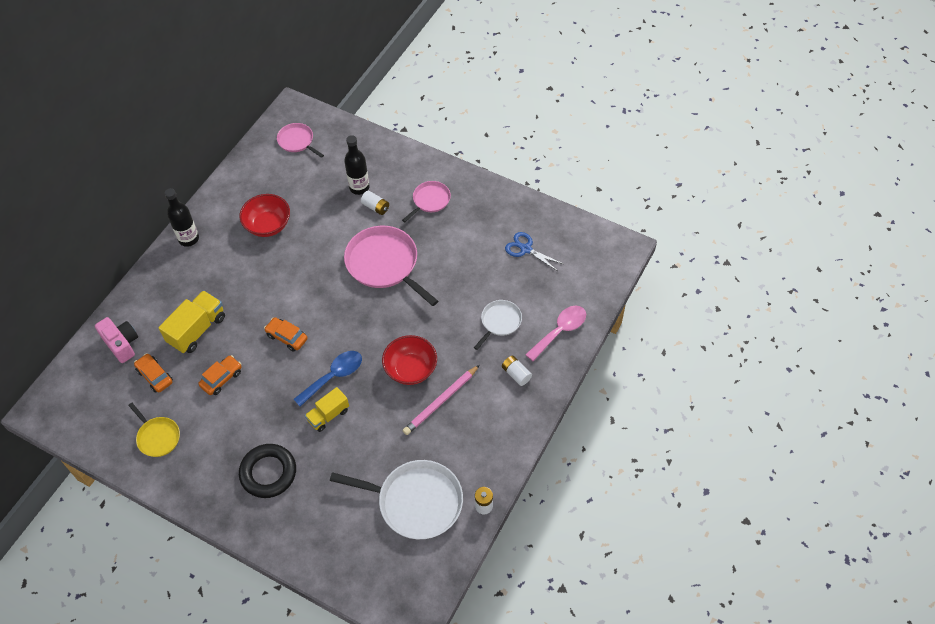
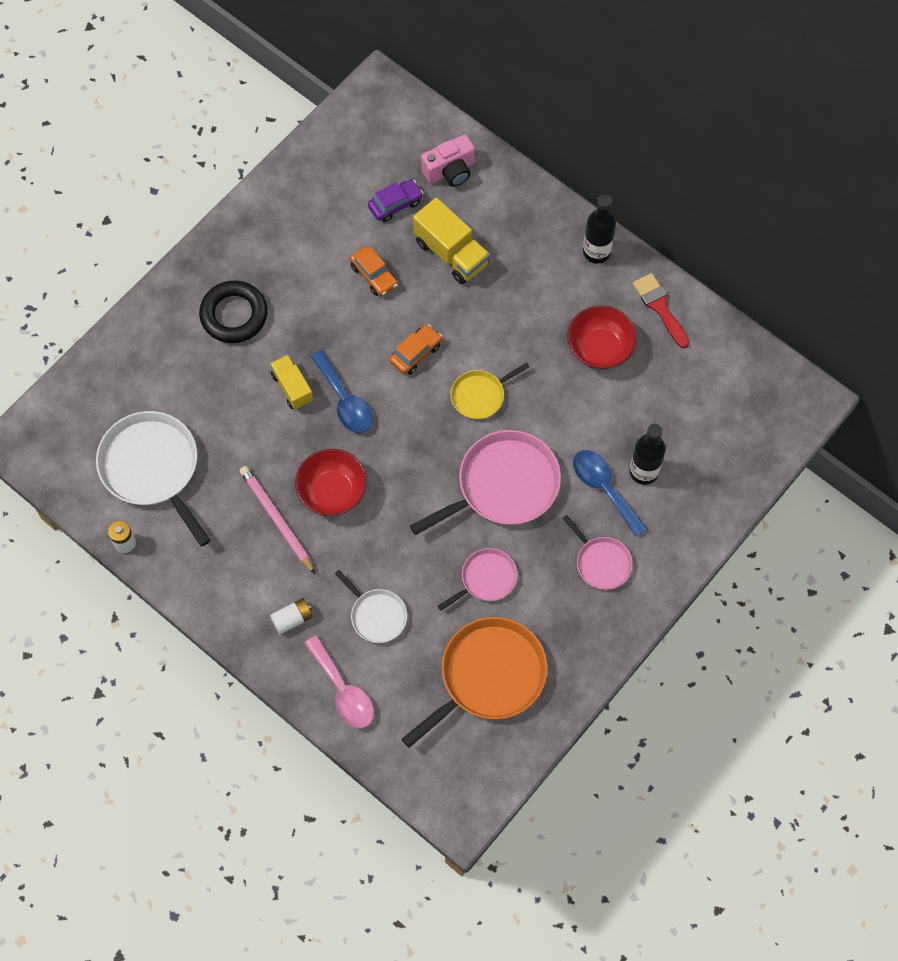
camera: 100 degrees right, 10 degrees up
yellow pan [128,403,180,457] -> yellow pan moved to [451,363,529,419]
orange car [134,353,173,393] -> purple car [368,179,423,222]
pink pan [277,123,324,158] -> pink pan moved to [438,548,518,611]
white pan [330,460,463,539] -> white pan turned 120 degrees clockwise [96,411,210,547]
white battery [361,191,389,215] -> blue spoon [573,450,647,537]
blue scissors [505,232,563,271] -> orange pan [401,617,548,748]
none -> red brush [633,273,689,348]

